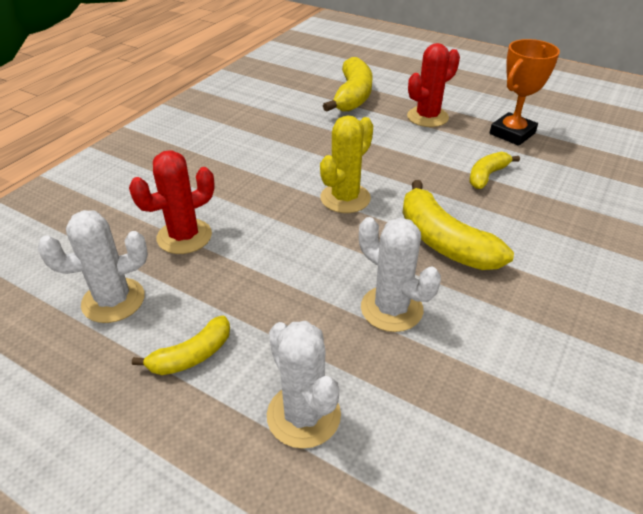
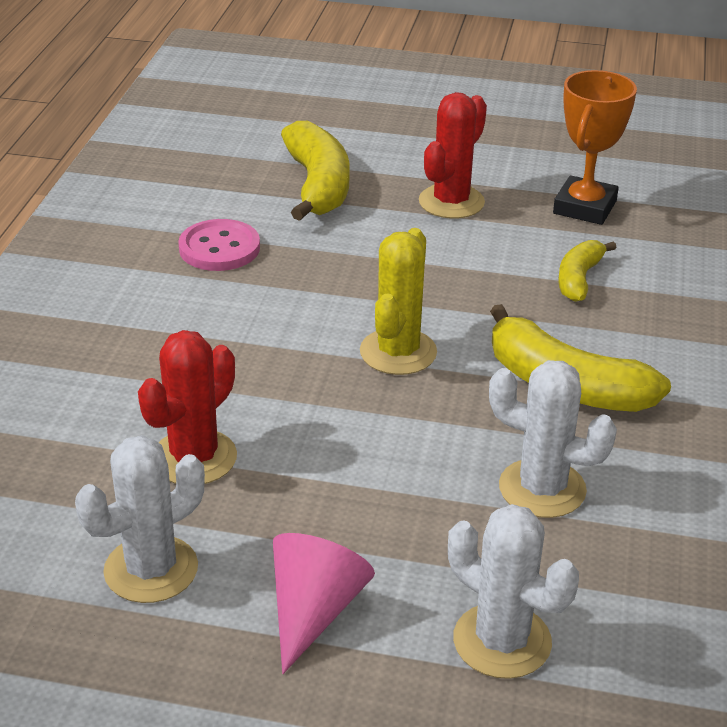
camera: 20 degrees left, 5 degrees down
yellow banana [132,316,230,375] -> pink cone [273,533,375,674]
none -> pink button [178,219,260,271]

